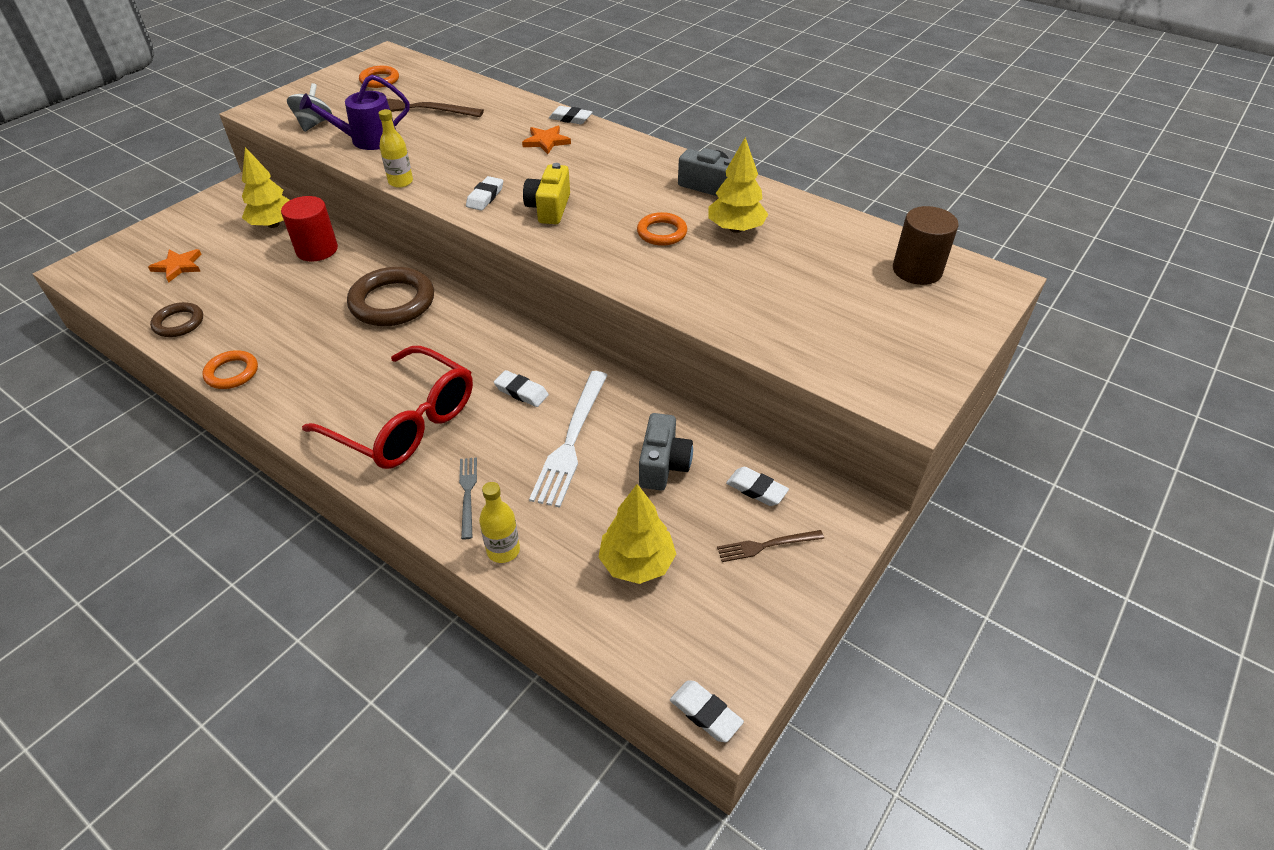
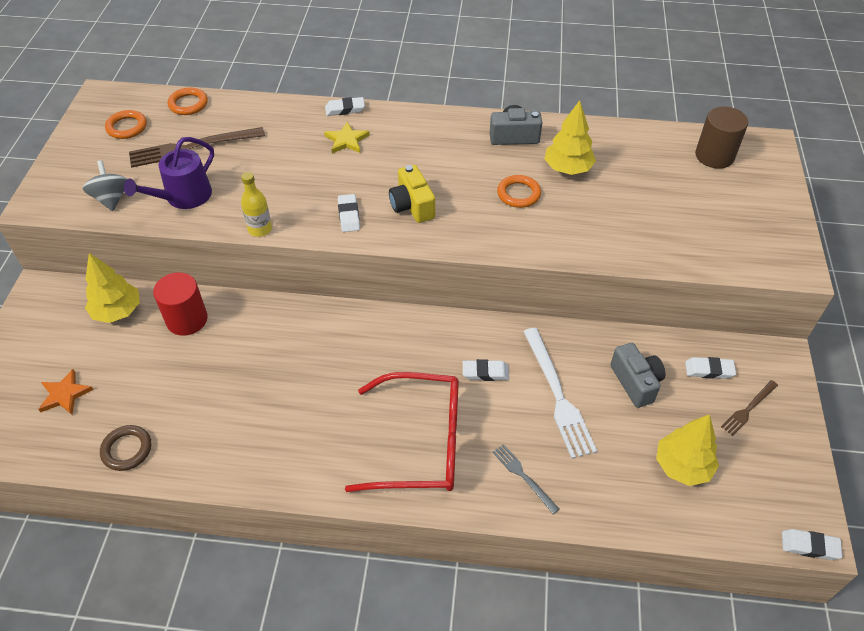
camera: 30 degrees left, 5 degrees up
orange ring [202,350,258,389] -> orange ring moved to [168,88,208,115]
brown ring [347,267,434,326] -> none
yellow bottle [479,482,520,563] -> none
orange star [522,126,571,154] -> yellow star [324,121,370,154]

